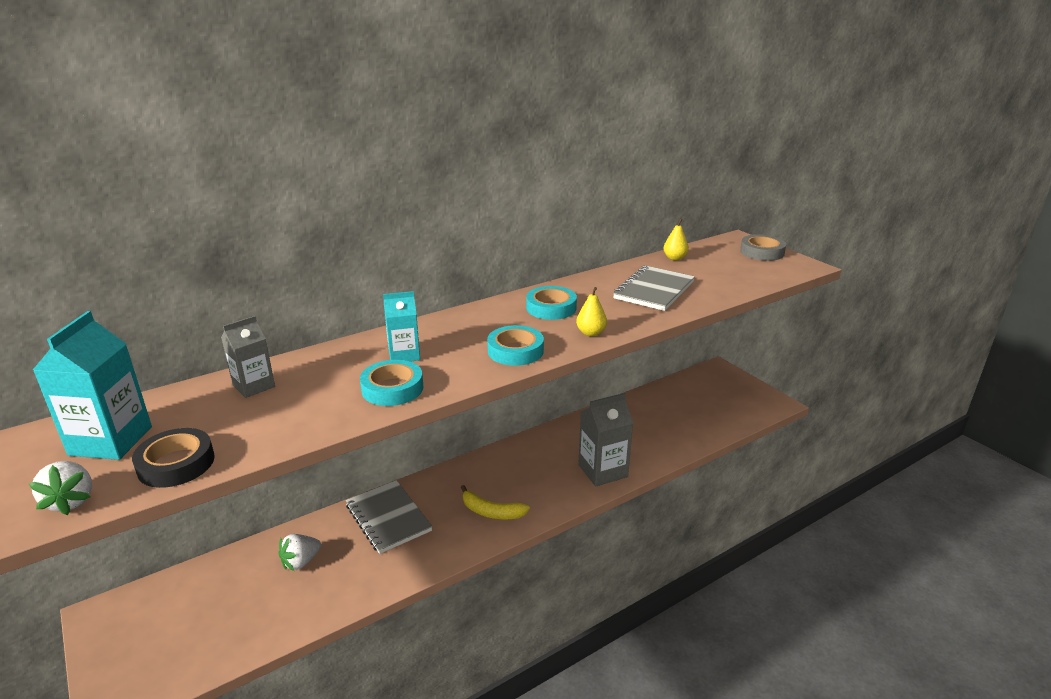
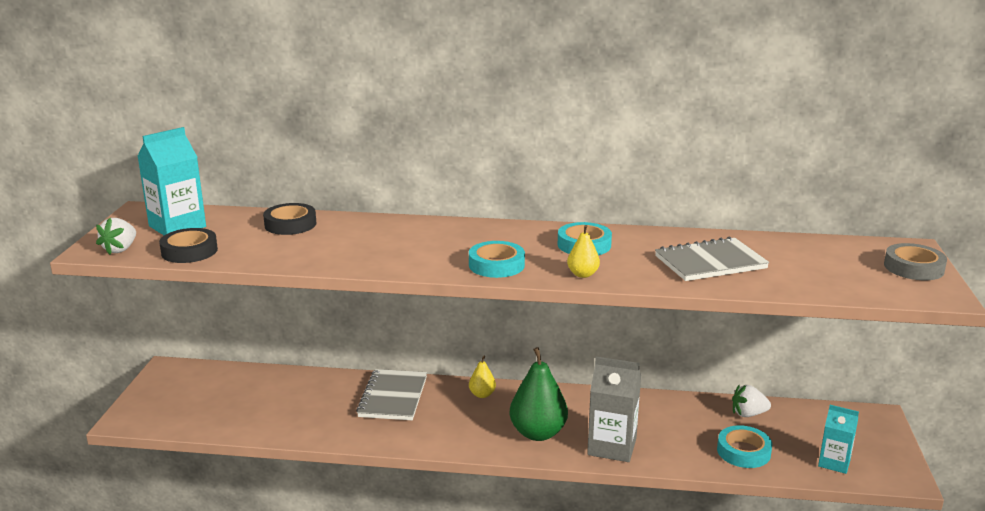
camera: 40 degrees right, 5 degrees down
grey carton [221,316,275,398] -> black tape [263,203,316,235]
white strawberry [279,534,321,571] -> white strawberry moved to [732,385,771,417]
turquoise tape [360,360,423,406] -> turquoise tape moved to [717,425,772,468]
turquoise carton [383,291,420,362] -> turquoise carton moved to [818,405,859,474]
yellow banana [461,485,530,520] -> none
yellow pear [663,219,689,260] -> yellow pear moved to [469,356,496,398]
none -> green pear [510,347,568,441]

